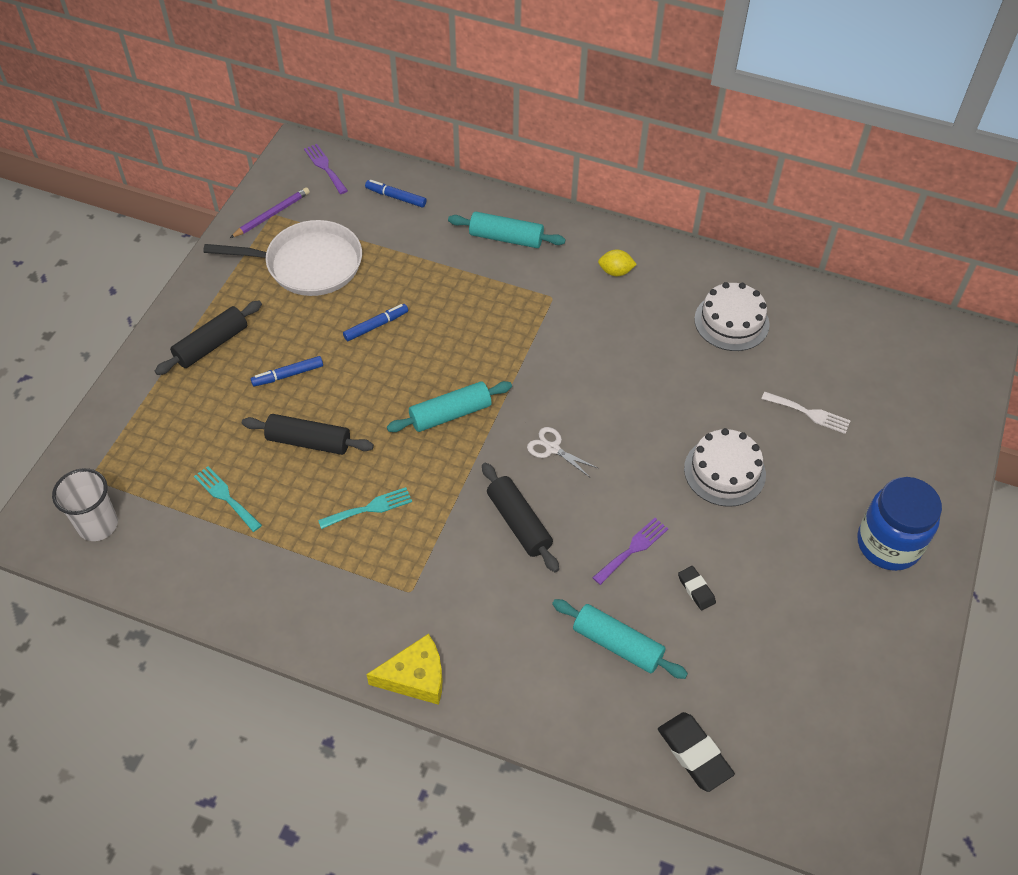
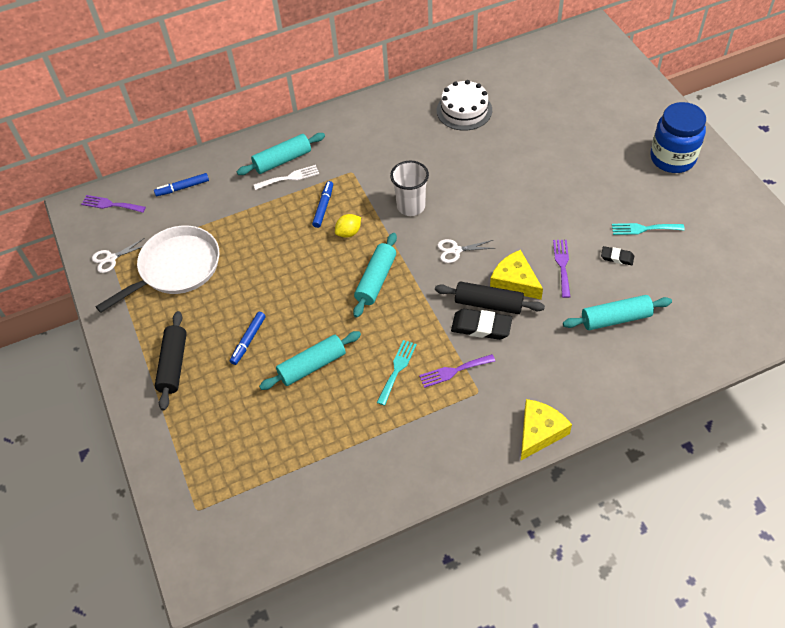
camera: 40 degrees left, 0 degrees up
white cup [52,468,118,541] -> white cup moved to [390,161,429,216]
turquoise fork [194,466,262,532] -> turquoise fork moved to [612,223,685,235]
purple pencil [230,187,310,238] -> white scissors [92,238,144,273]
black rolling pin [242,414,374,455] -> turquoise rolling pin [259,331,361,390]
blue marker [343,304,408,341] -> blue marker moved to [312,181,333,228]
yellow lemon [598,249,637,276] -> yellow lemon moved to [335,214,361,238]
black eraser [658,712,735,792] -> black eraser moved to [451,309,512,340]
white cake [684,428,766,507] -> none
white fork [762,392,851,434] -> white fork moved to [254,165,319,190]
none -> purple fork [419,354,495,388]
none -> yellow cheese [490,250,543,300]

